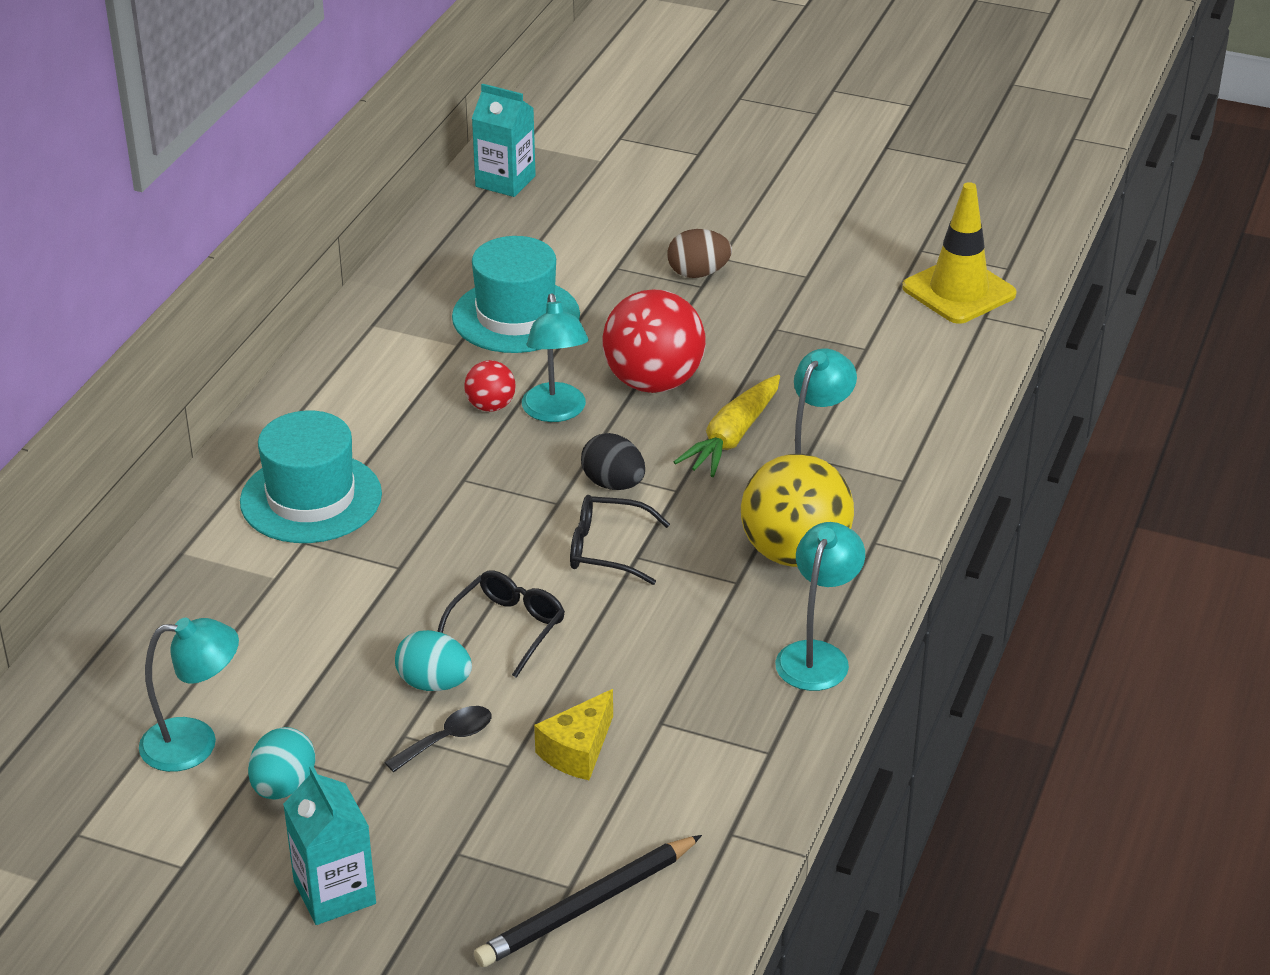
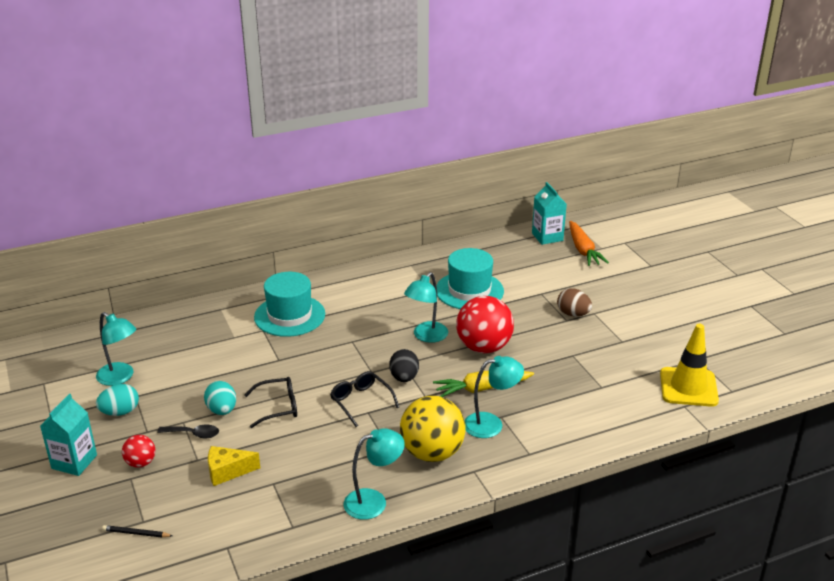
camera: 45 degrees right, 5 degrees down
red ball [464,360,516,412] -> red ball moved to [122,435,155,468]
black pencil [474,835,702,967] -> black pencil [102,525,173,538], size x0.49
none -> orange carrot [569,221,609,266]

